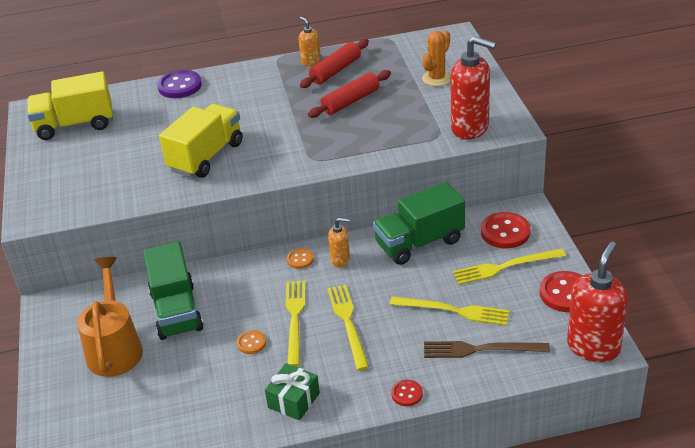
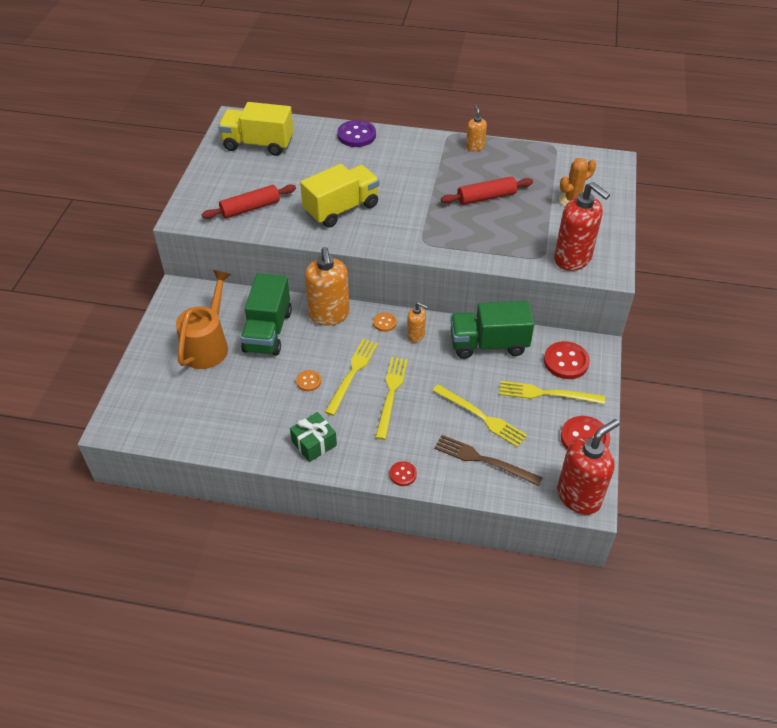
camera: 20 degrees right, 10 degrees up
red rolling pin [300,39,369,88] -> red rolling pin moved to [202,185,296,219]
none -> orange soap dispenser [305,247,350,326]

